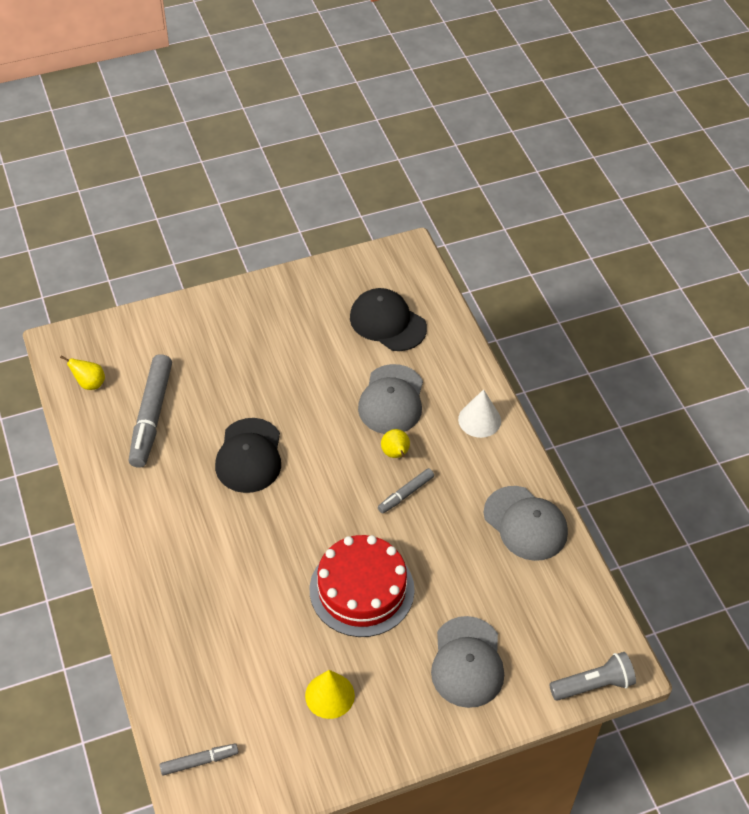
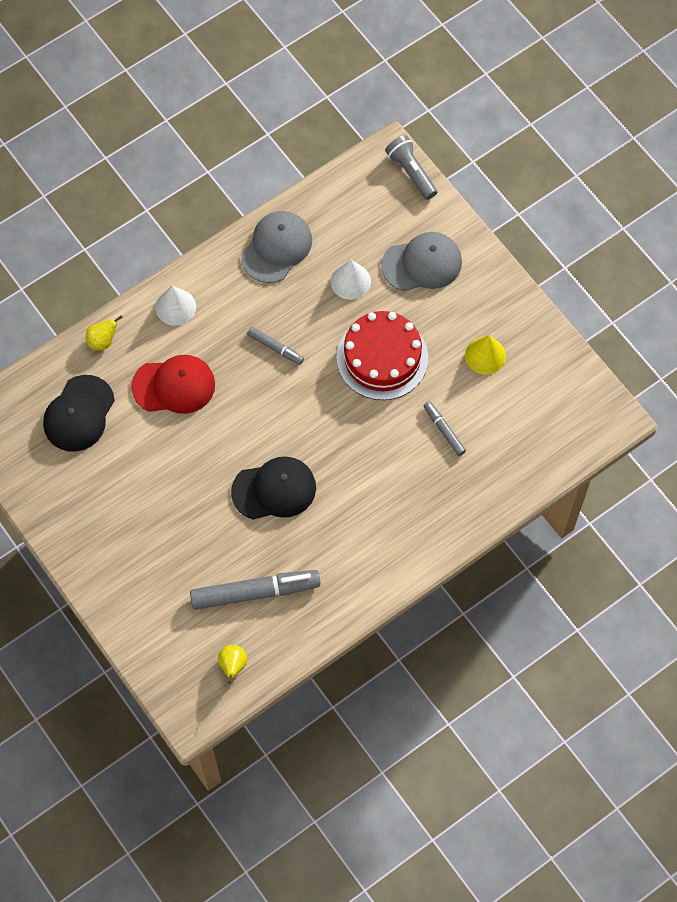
camera: 105 degrees left, 15 degrees up
grey marker [160,744,239,776] -> grey marker moved to [424,401,466,456]
grey cap [358,364,423,434] -> red cap [131,355,215,414]
yellow pear [381,429,410,458] -> yellow pear moved to [86,315,123,350]
none -> white cone [331,260,371,300]

